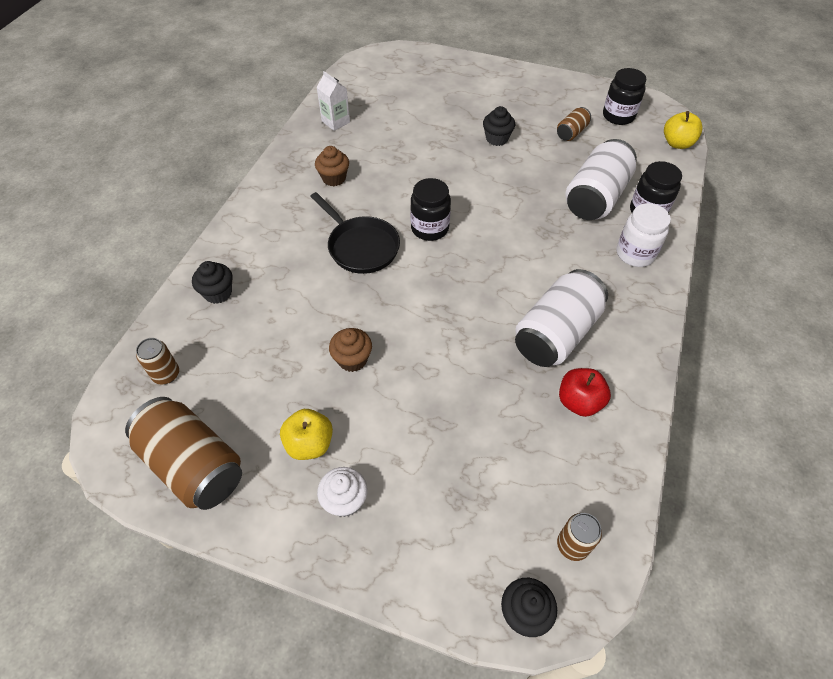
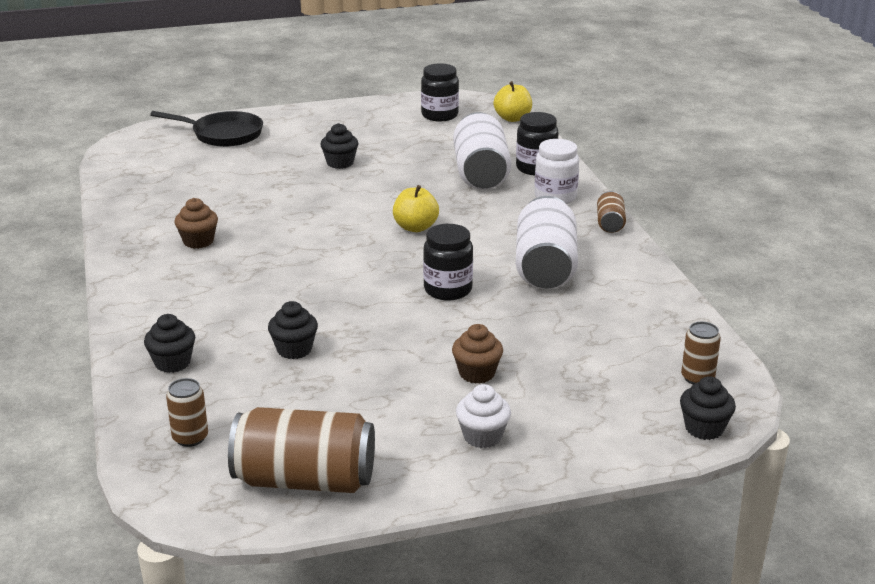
camera: 35 degrees left, 25 degrees down
yellow apple [280,409,333,460] -> yellow apple moved to [393,185,439,232]
black pan [310,192,400,274] -> black pan moved to [150,111,263,147]
white carton [316,71,350,131] -> none
brown cupcake [329,328,372,372] -> brown cupcake moved to [452,324,503,384]
black jar [410,178,451,241] -> black jar moved to [423,224,473,300]
brown can [557,107,591,141] -> brown can moved to [597,191,626,233]
red apple [559,368,611,417] -> none
none -> black cupcake [268,301,318,359]

